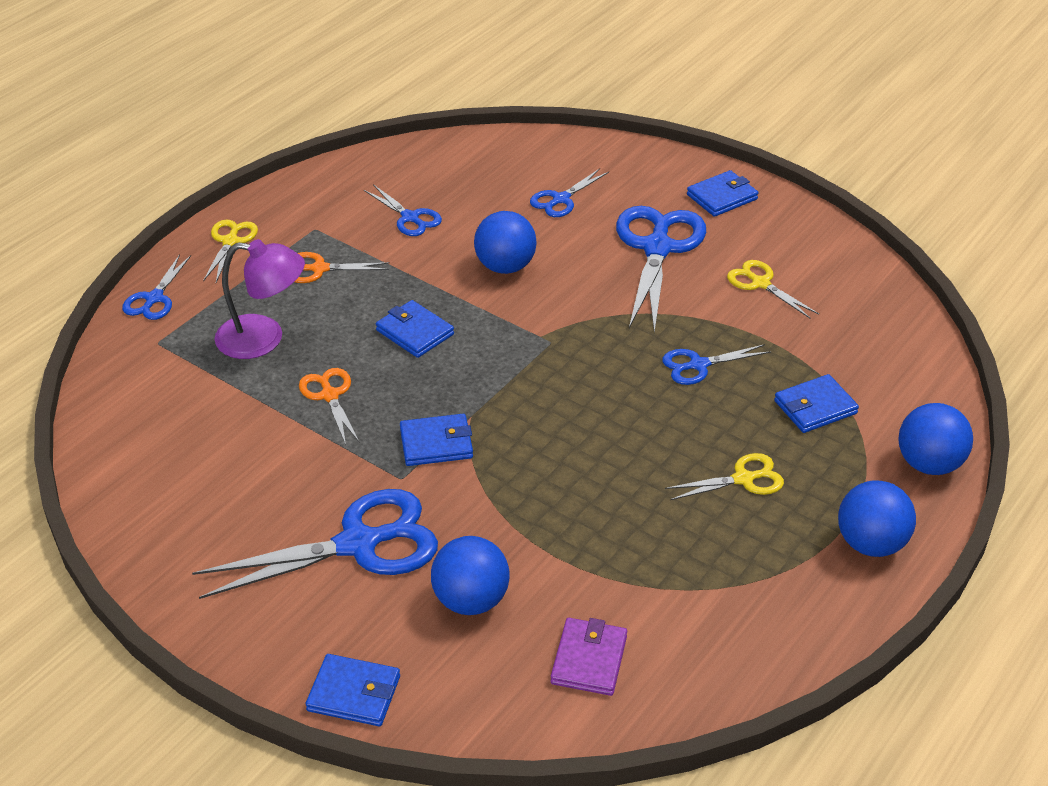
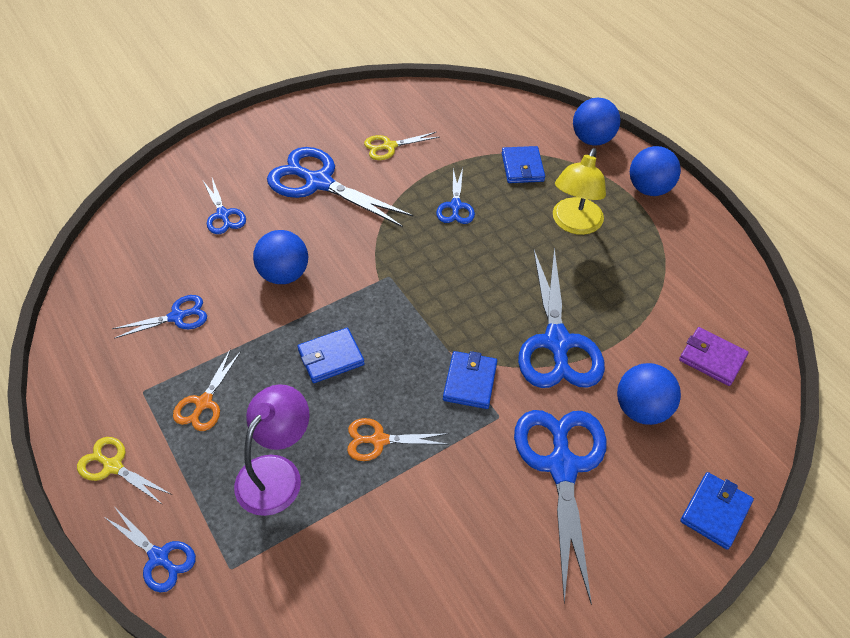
camera: 70 degrees left, 10 degrees up
yellow scissors [665,453,784,500] -> yellow lamp [553,148,606,235]
blue wallet [687,170,758,217] -> none
none -> blue scissors [518,248,605,388]

